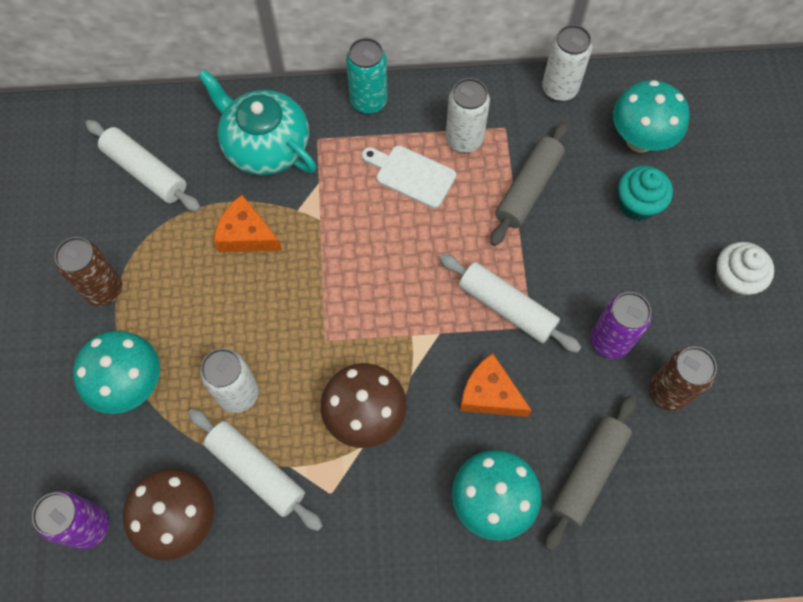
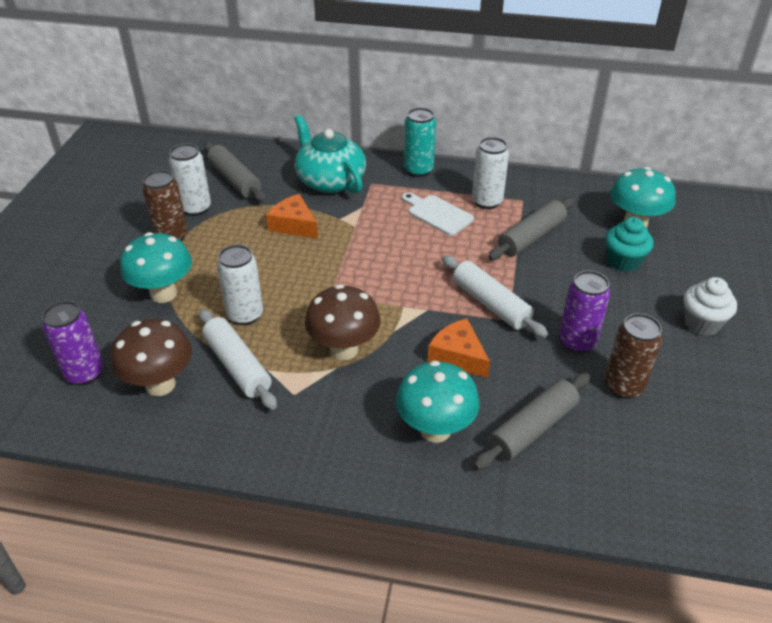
camera: 15 degrees right, 25 degrees down
white rolling pin [85,120,201,212] -> grey rolling pin [204,142,266,202]
white can [542,25,592,102] -> white can moved to [169,143,211,216]

